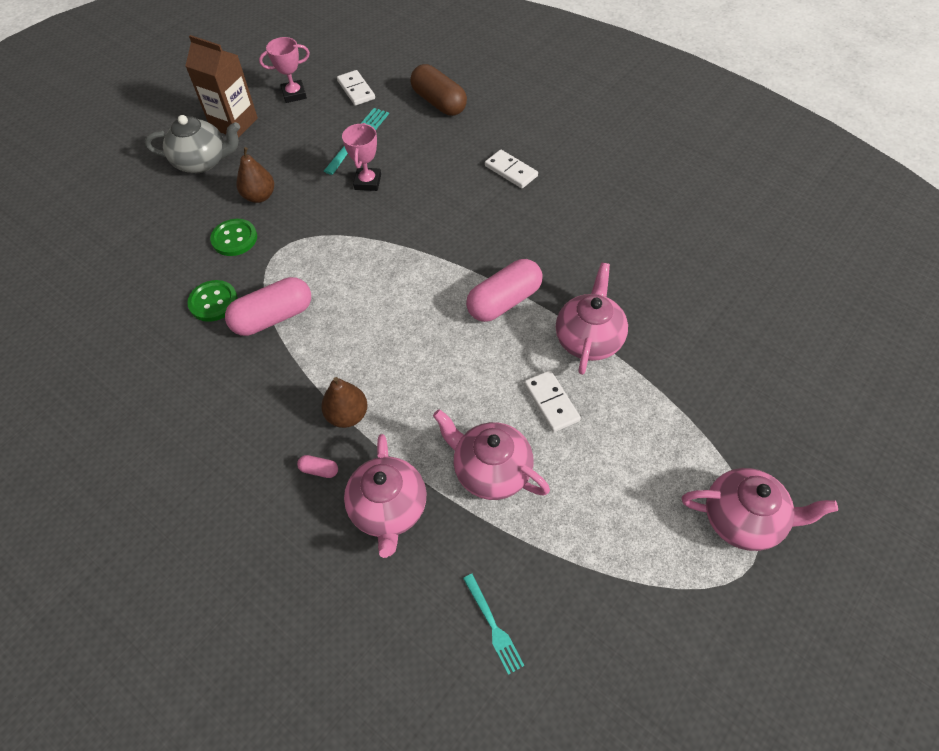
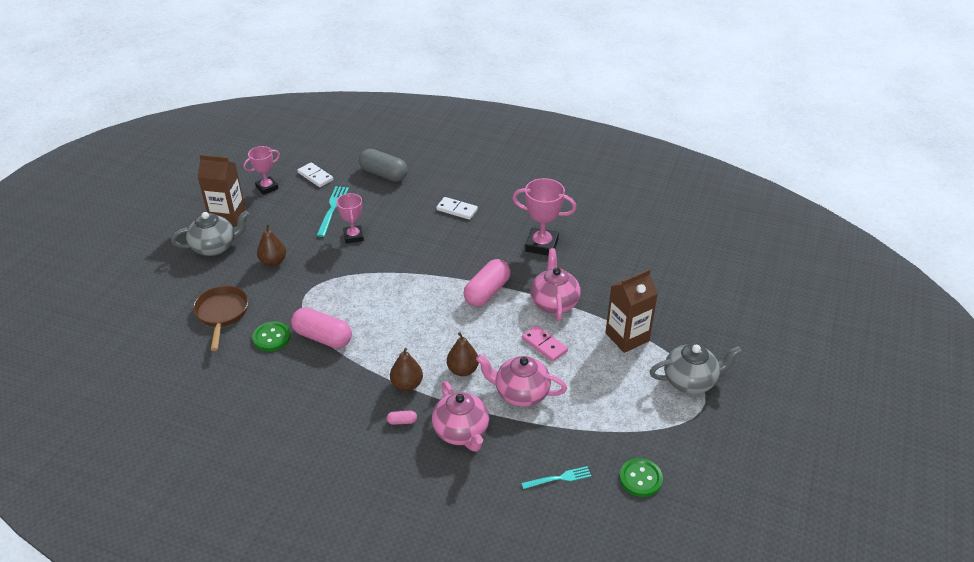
camera: 20 degrees left, 15 degrees down
green button [210,219,257,256] -> green button moved to [619,458,663,497]
pink capsule [225,277,311,336] -> pink capsule turned 75 degrees clockwise [291,307,352,348]
brown capsule [410,64,467,116] -> grey capsule [359,149,408,182]
turquoise fork [463,574,524,675] -> turquoise fork turned 60 degrees counterclockwise [521,466,591,489]
white domino [524,370,581,432] -> pink domino [522,325,568,362]
pink teapot [682,468,838,551] -> grey teapot [650,344,742,394]
none -> brown pan [193,286,248,351]
none -> brown pear [447,332,479,376]
none -> pink trophy [512,178,577,256]
none -> brown carton [605,269,658,353]

